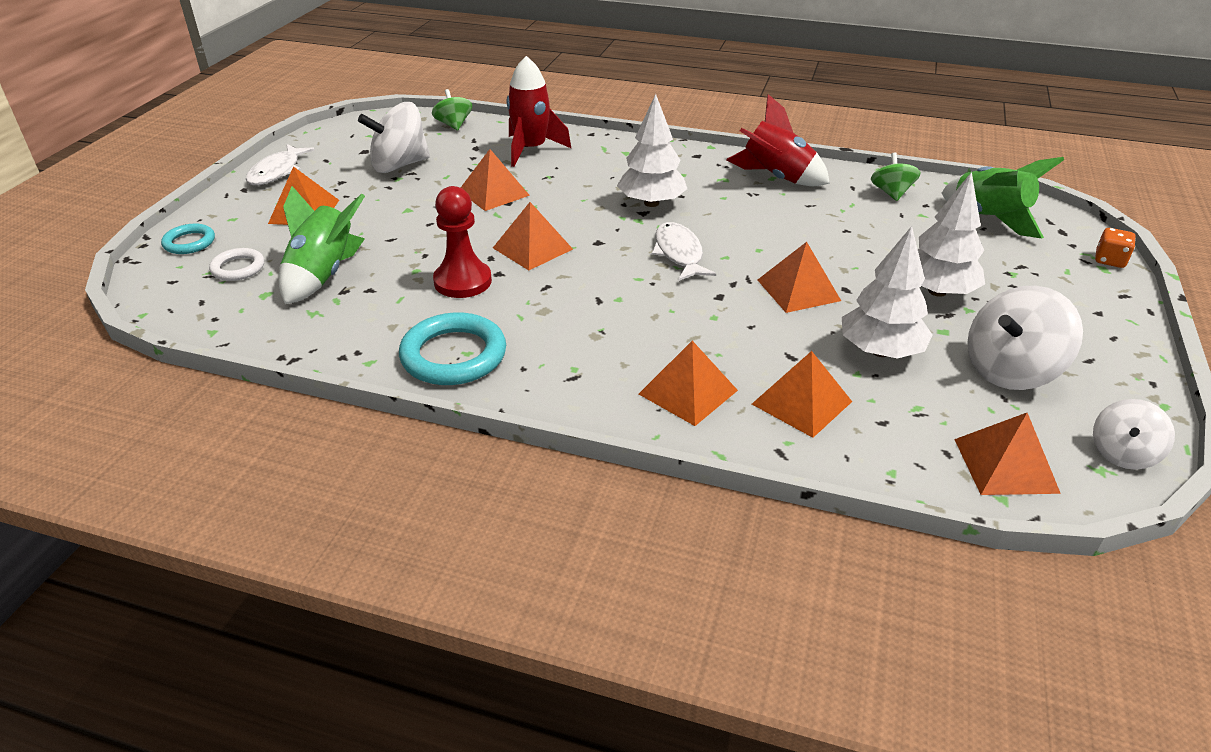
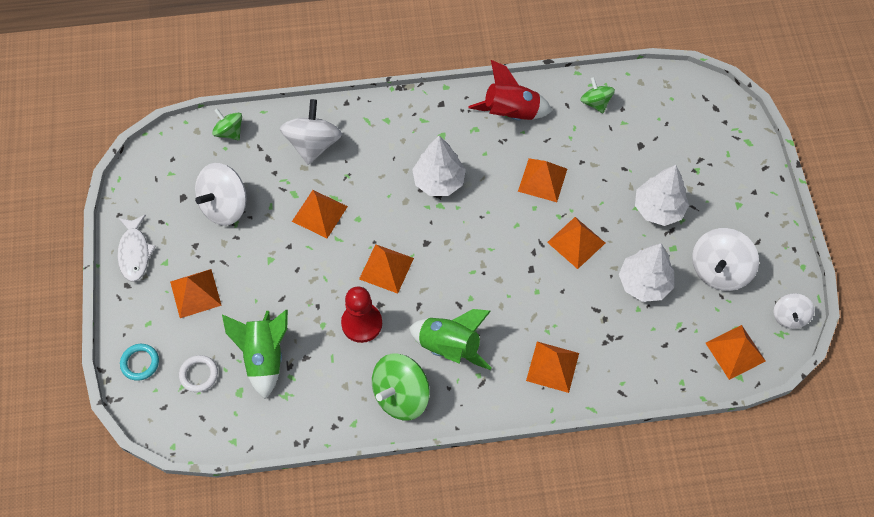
camera: 25 degrees left, 25 degrees up
turquoise ring [399,312,506,385] -> green spinning top [372,354,430,421]
red rocket [507,56,572,167] -> white spinning top [280,99,342,165]
white fish [652,222,716,281] -> none
orange pyramid [752,351,852,438] -> orange pyramid moved to [518,158,567,202]
green rocket [942,157,1064,238] -> green rocket moved to [409,309,492,370]
orange dice [1095,228,1136,268] -> none

